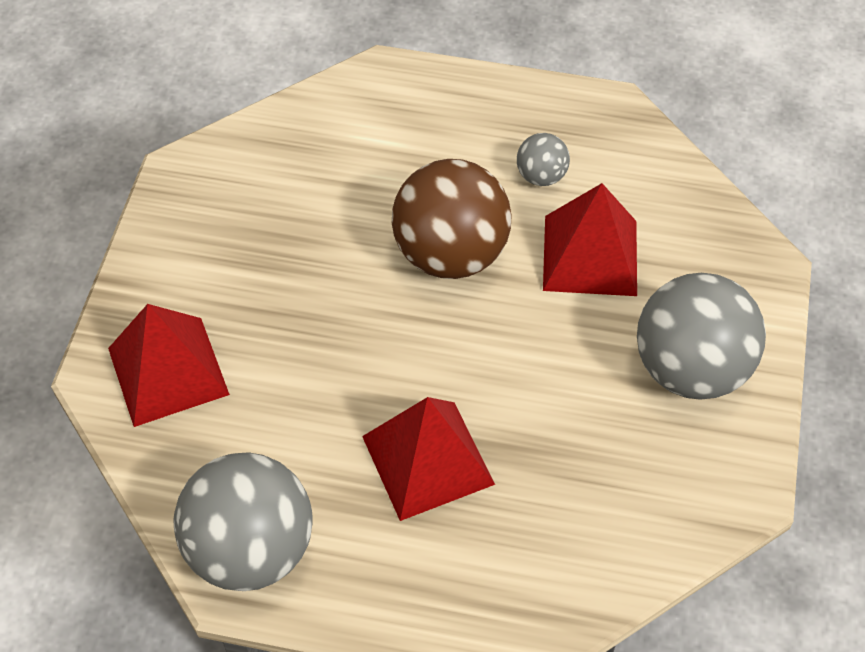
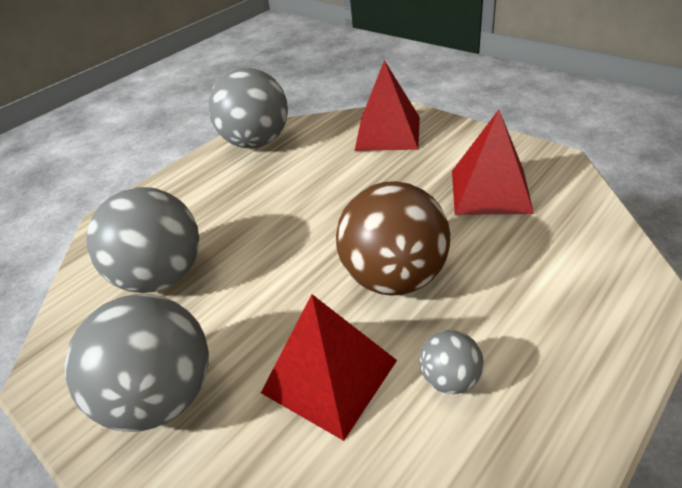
camera: 125 degrees right, 15 degrees down
red pyramid [362,397,495,521] -> red pyramid moved to [452,110,534,215]
none -> grey ball [86,187,199,293]

